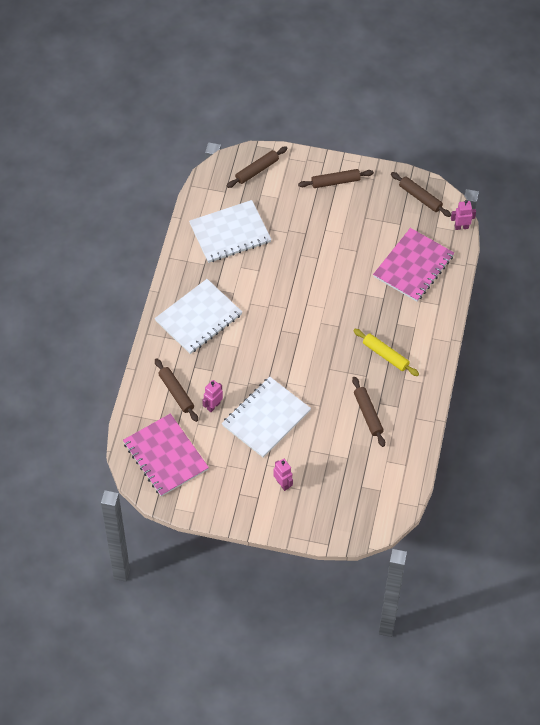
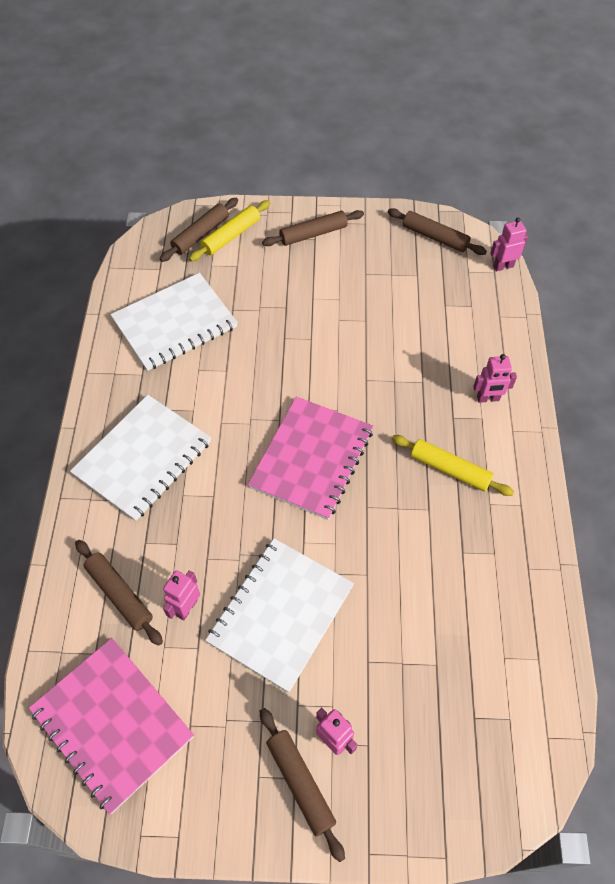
camera: 10 degrees left, 0 degrees up
brown rolling pin [352,377,385,447] -> brown rolling pin moved to [260,708,345,862]
pink notebook [373,228,454,302] -> pink notebook moved to [248,397,373,520]
none -> yellow rolling pin [189,200,270,262]
none -> pink robot [473,354,517,403]

